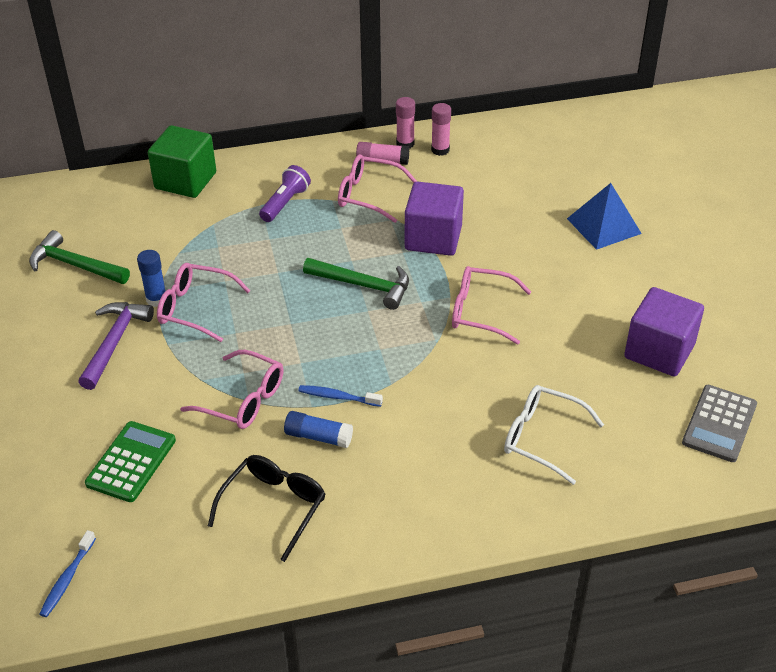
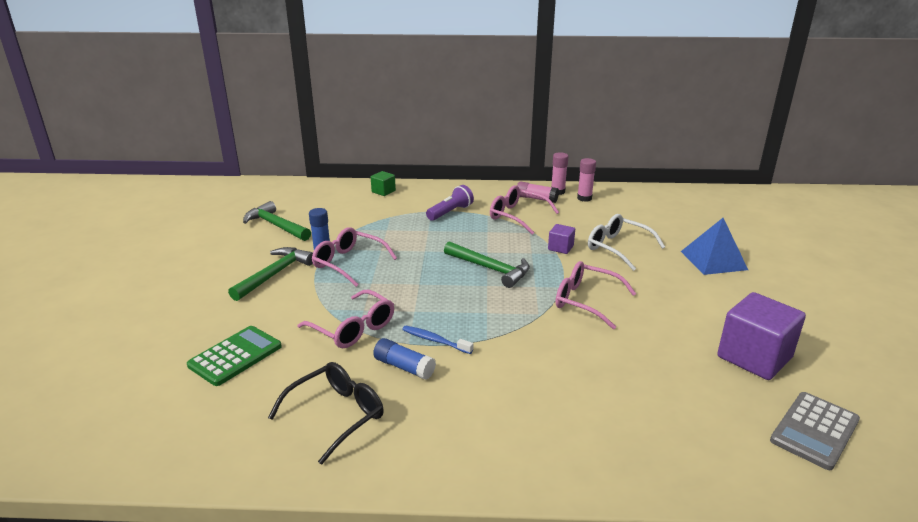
camera: 15 degrees right, 15 degrees down
blue toothbrush [39,530,96,617] -> none
purple hammer [78,302,154,390] -> green hammer [228,247,313,301]
green cube [148,125,216,198] -> green cube [371,171,396,196], size x0.49
purple cube [405,181,464,256] -> purple cube [548,224,575,254], size x0.49
white glasses [504,385,604,485] -> white glasses moved to [588,214,665,271]

